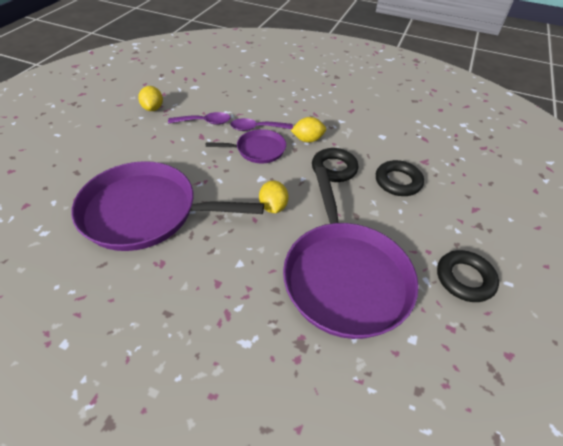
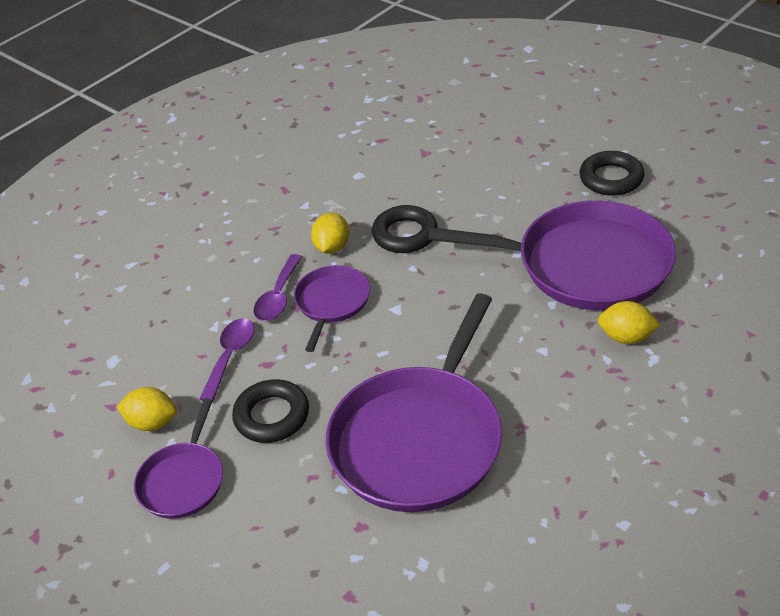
camera: 65 degrees left, 5 degrees down
yellow lemon [259,180,289,213] -> yellow lemon moved to [598,301,661,344]
black ring [376,160,424,196] -> black ring moved to [232,379,309,443]
none -> purple pan [134,398,223,519]

